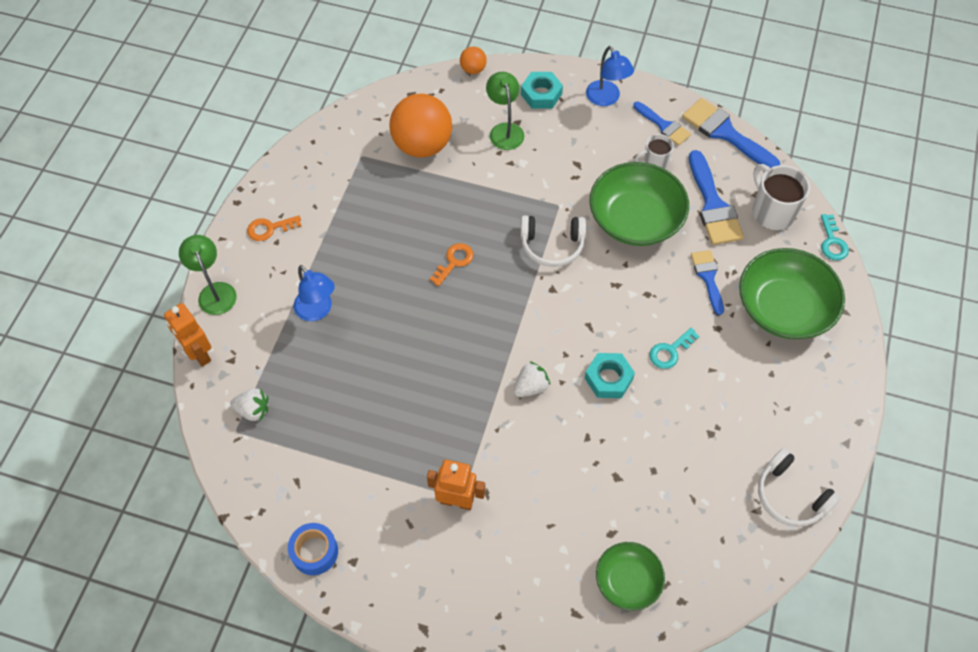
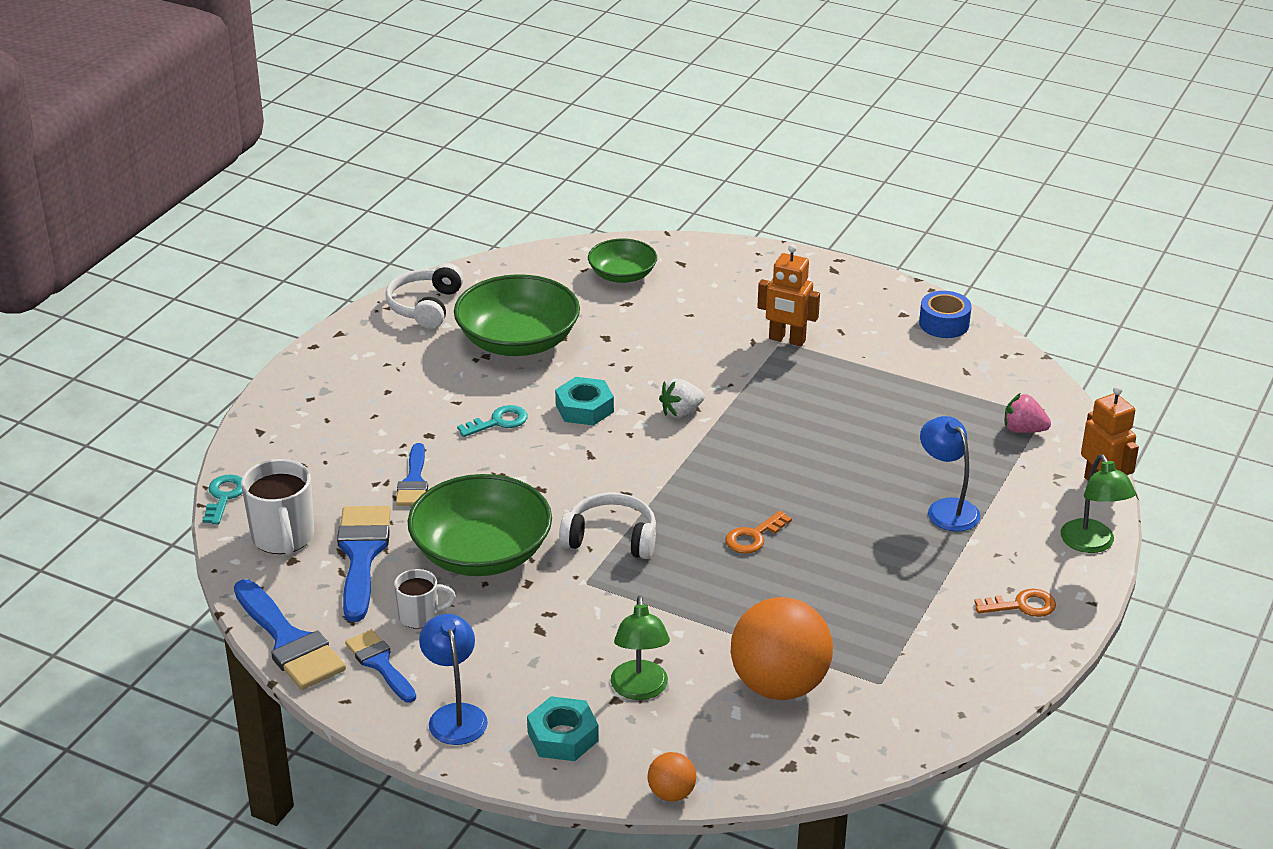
camera: 170 degrees left, 25 degrees down
white strawberry [230,388,268,421] -> pink strawberry [1004,393,1051,433]
green bowl [739,248,845,339] -> green bowl moved to [454,274,580,356]
white headphones [758,448,841,527] -> white headphones turned 135 degrees counterclockwise [385,263,464,329]

